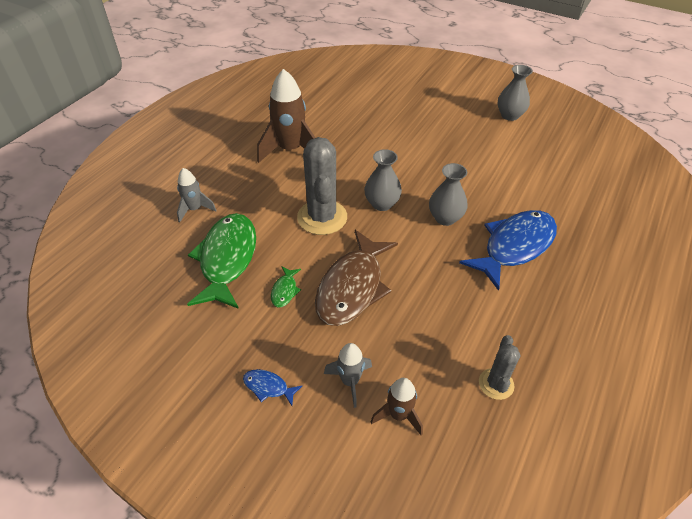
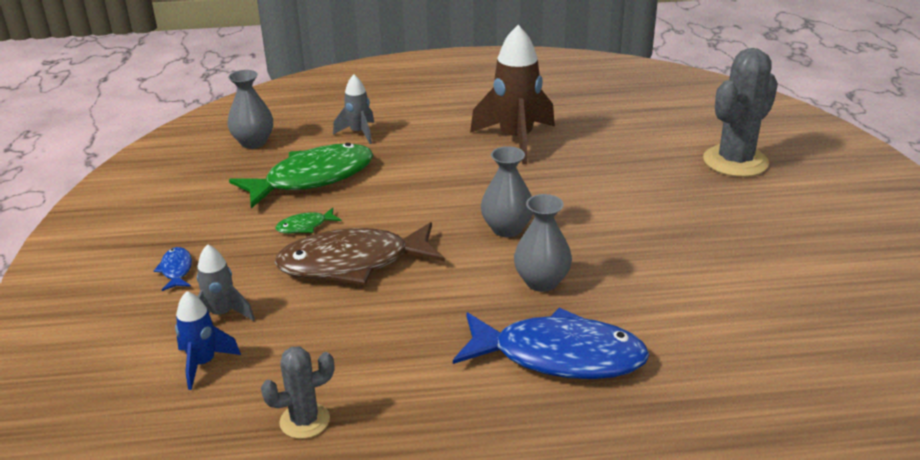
camera: 55 degrees right, 15 degrees down
grey cactus [297,137,347,235] -> grey cactus moved to [703,48,778,177]
brown rocket [371,378,423,435] -> blue rocket [175,291,241,390]
grey vase [497,65,533,121] -> grey vase moved to [227,70,273,149]

